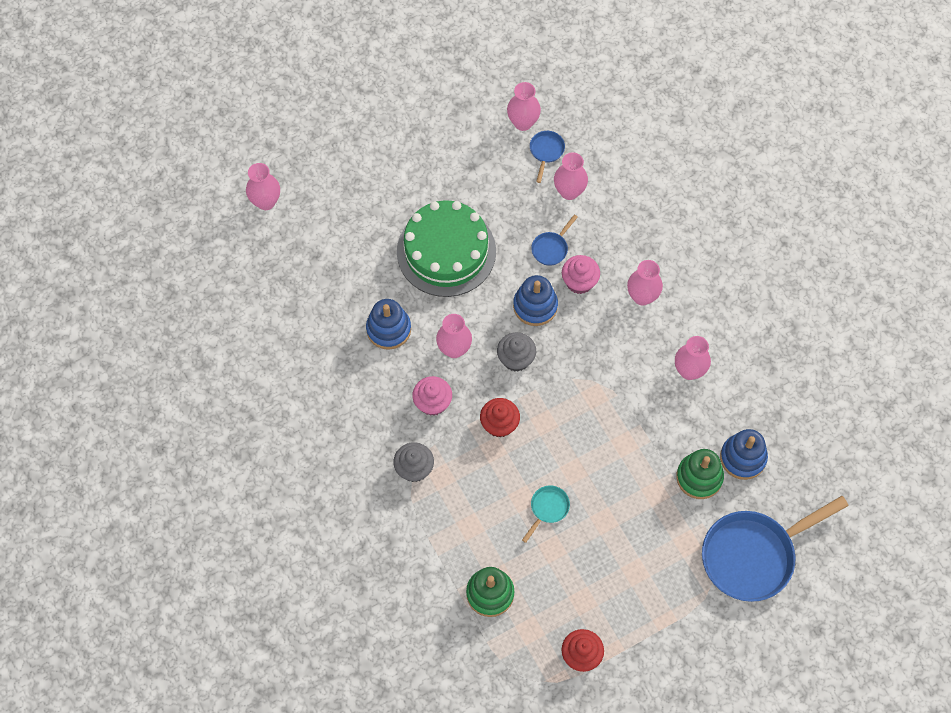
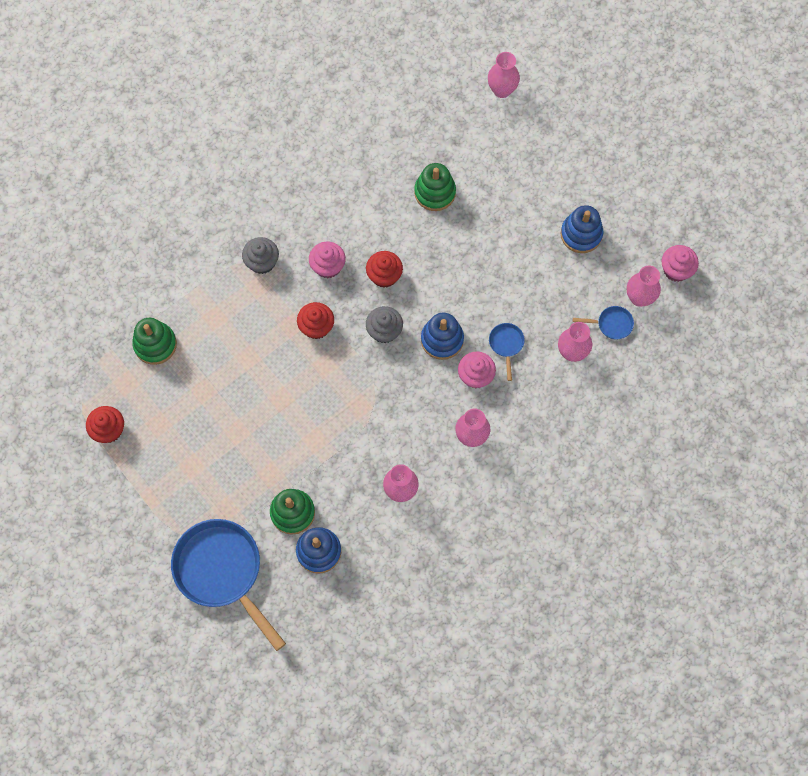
camera: 80 degrees right, 5 degrees up
blue stacking toy [366,299,411,350] -> blue stacking toy moved to [561,205,603,253]
green cake [397,200,496,297] -> none
pink vase [436,314,472,358] -> red cupcake [366,251,403,288]
turquoise pan [522,485,570,543] -> none
blue pan [531,214,578,266] -> blue pan turned 60 degrees clockwise [489,323,525,381]
none -> green stacking toy [414,163,456,211]
none -> pink cupcake [662,245,699,282]

